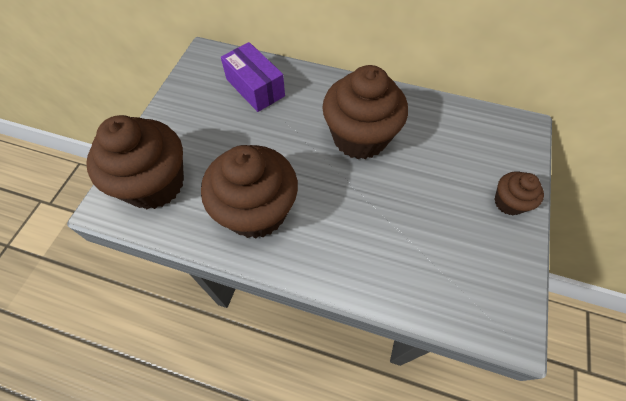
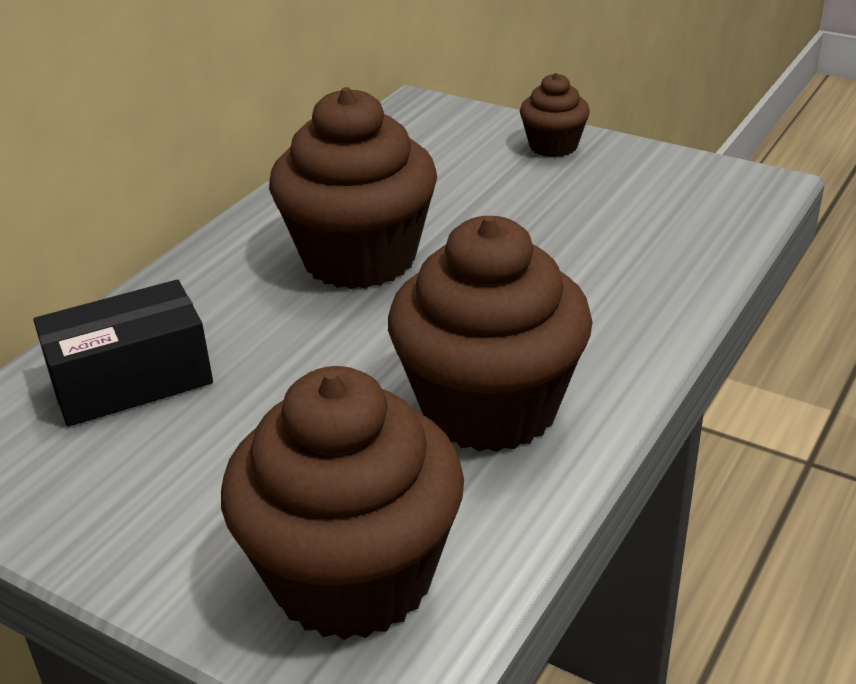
camera: 75 degrees left, 25 degrees down
purple box [221,42,285,112] -> black box [33,280,213,427]

